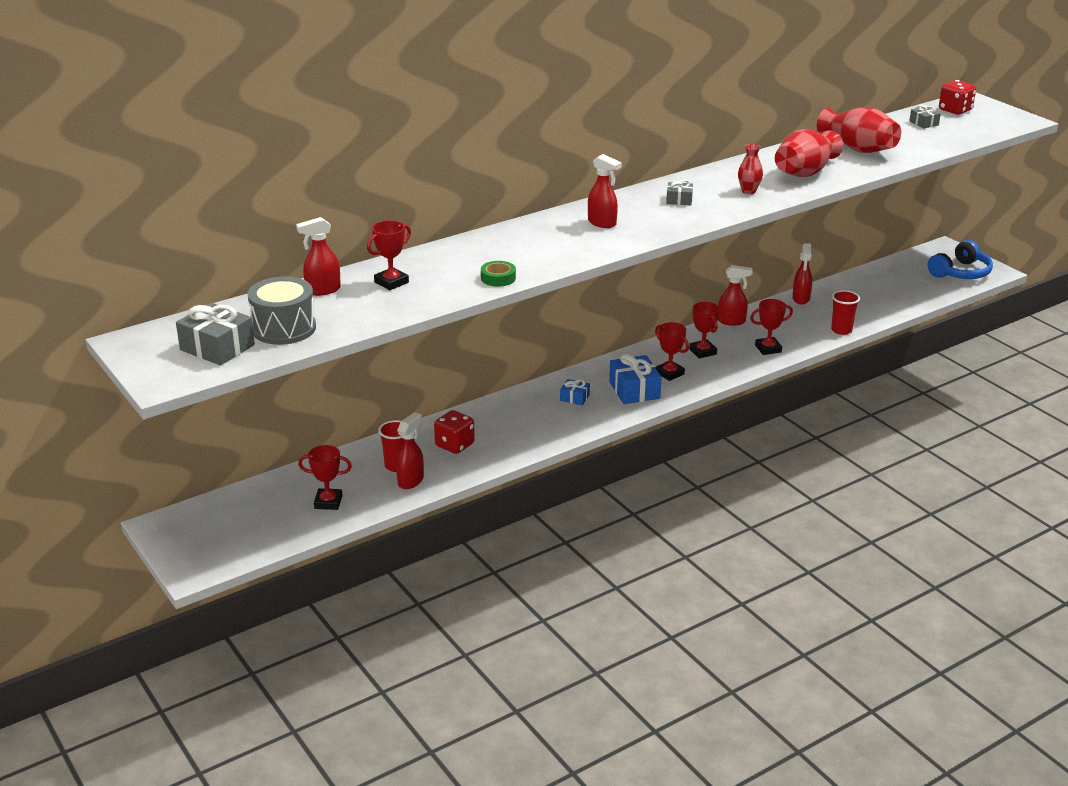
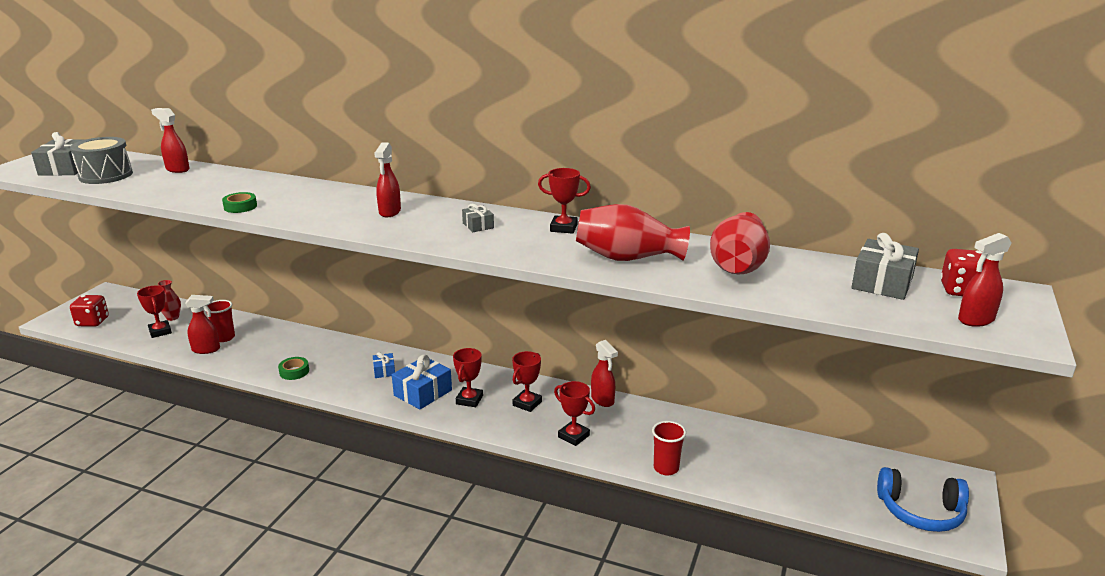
camera: 55 degrees right, 5 degrees down
red trophy [367,220,411,290] -> red trophy moved to [538,168,591,234]
red dice [434,410,475,454] -> red dice moved to [70,295,109,327]
red vase [738,144,763,194] -> red vase moved to [158,280,181,321]
red spray bottle [792,243,812,304] -> red spray bottle moved to [958,233,1012,327]
grey gift [909,104,941,129] -> grey gift [851,233,919,300], size x1.85
none -> green tape [278,357,309,380]

